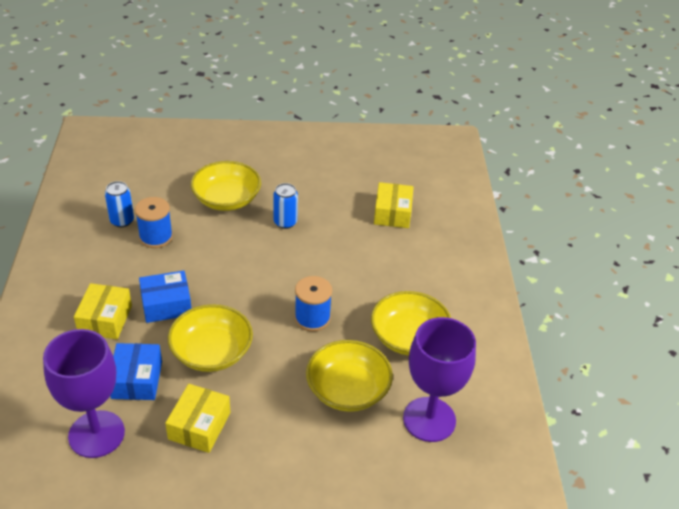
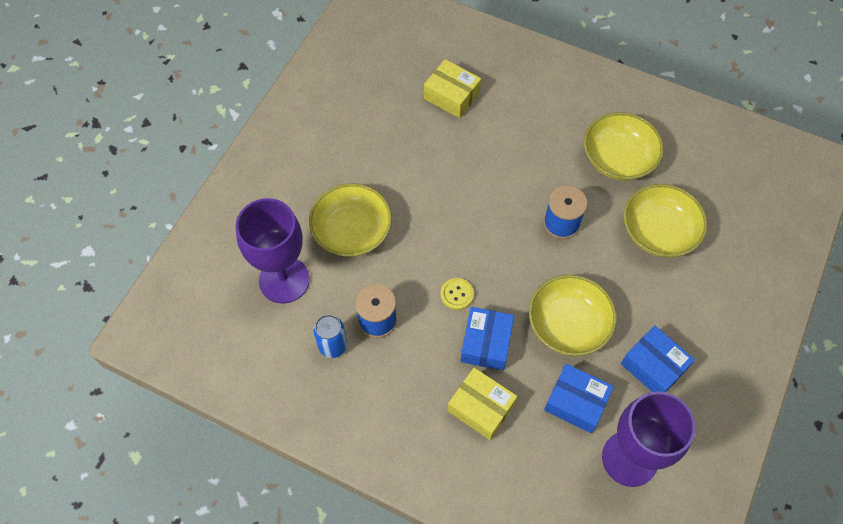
camera: 60 degrees left, 20 degrees up
yellow box [165,384,230,453] -> blue box [621,326,695,392]
blue can [273,183,298,229] -> none
purple goblet [403,317,476,442] -> purple goblet moved to [236,198,310,303]
none -> yellow button [441,278,474,310]

